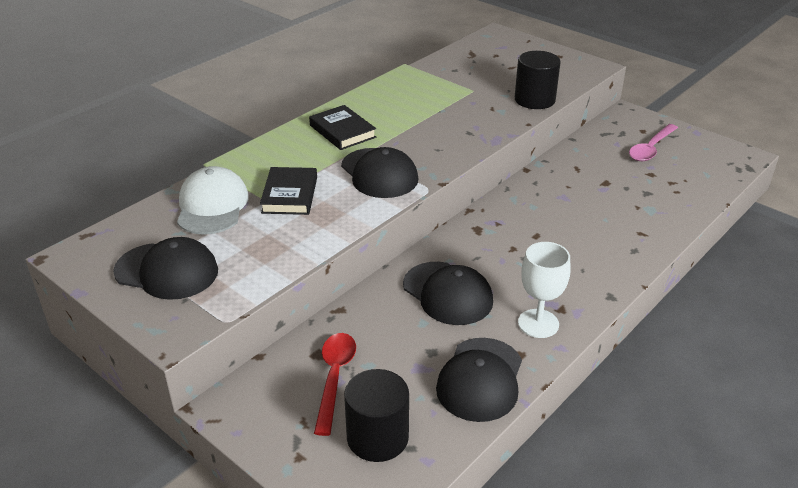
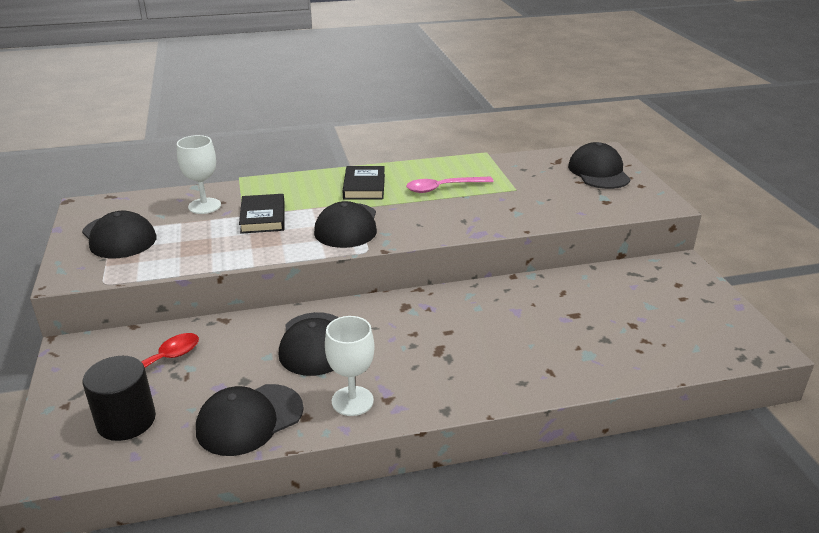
camera: 35 degrees right, 5 degrees down
white cap [177,166,249,235] -> white goblet [177,135,221,214]
black book [260,167,317,215] -> black book turned 45 degrees counterclockwise [239,194,285,234]
black cylinder [515,51,561,109] -> none
pink spoon [629,124,678,161] -> pink spoon moved to [406,177,494,193]
none -> black cap [568,142,631,189]

